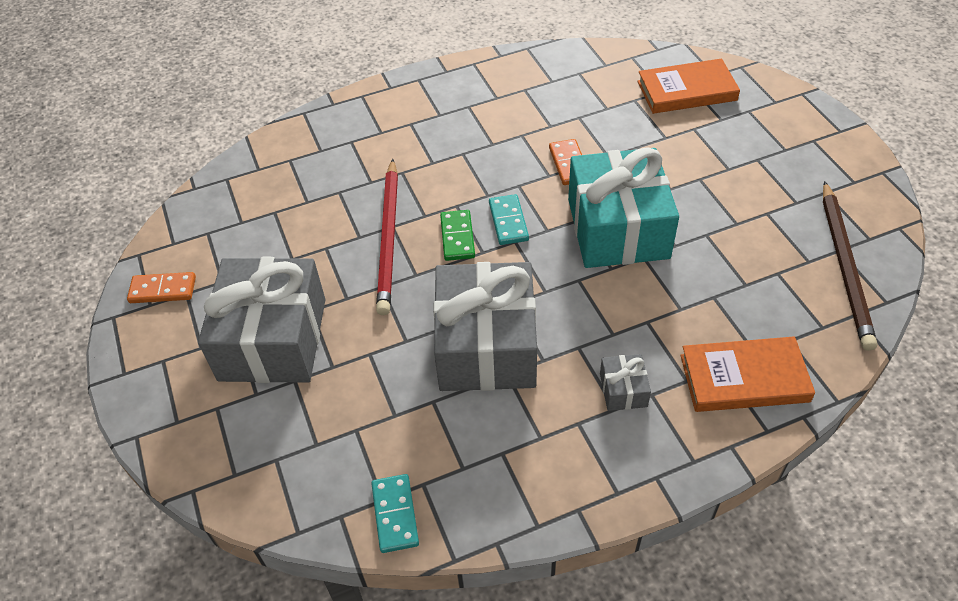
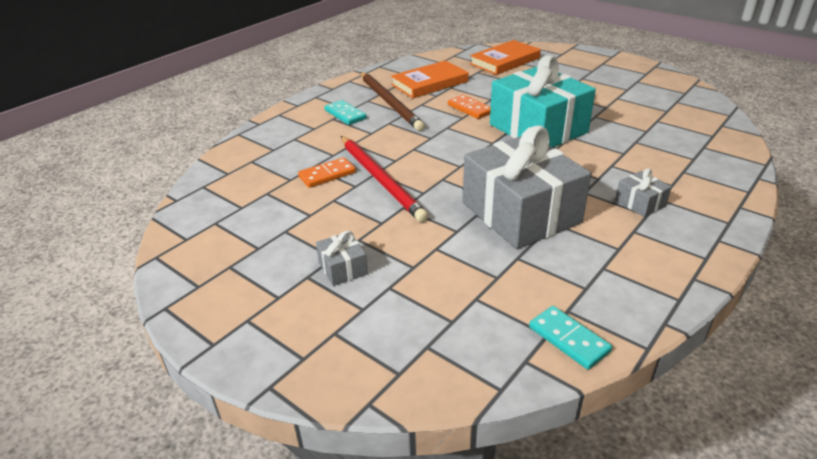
camera: 30 degrees left, 15 degrees down
orange domino [127,272,196,303] -> orange domino moved to [298,157,356,188]
grey gift [198,257,325,383] -> grey gift [316,231,368,286], size x0.41
green domino [440,210,475,261] -> none
turquoise domino [489,194,529,245] -> turquoise domino moved to [325,100,367,125]
orange book [680,336,815,412] -> orange book moved to [391,60,468,98]
brown pencil [823,181,877,351] -> brown pencil moved to [360,72,425,131]

